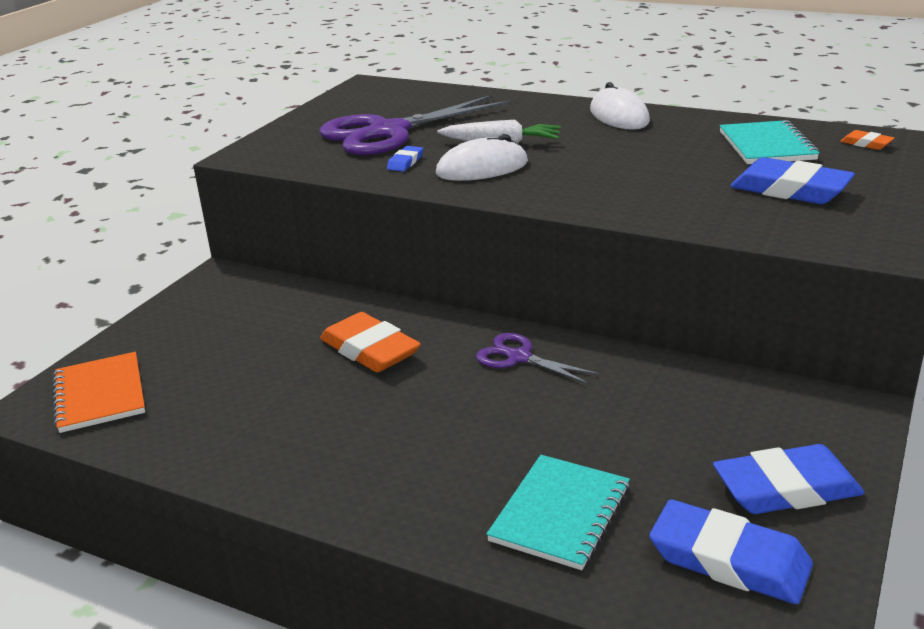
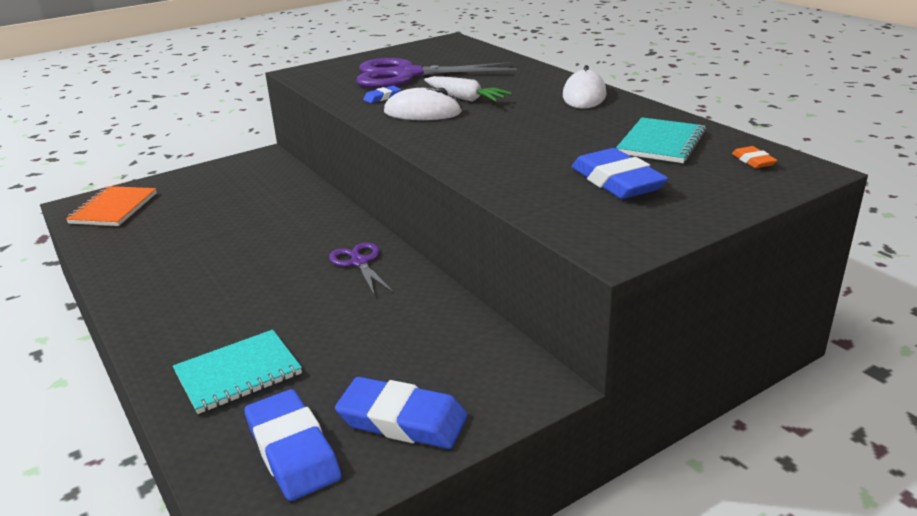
camera: 30 degrees right, 0 degrees up
orange eraser [320,312,421,372] -> none

